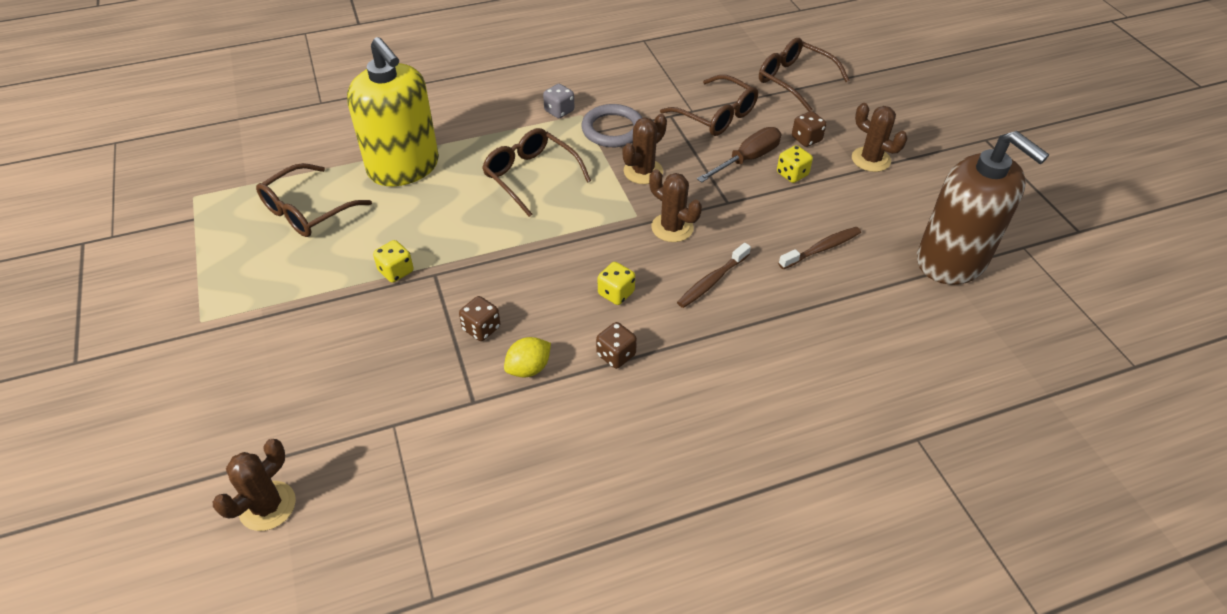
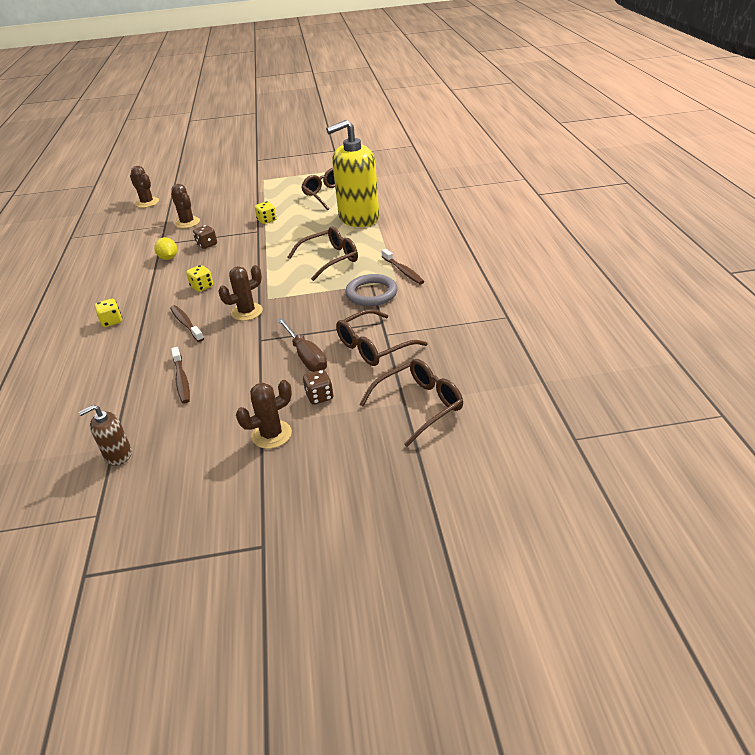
camera: 105 degrees right, 10 degrees down
grey dice [543,84,574,118] -> brown toothbrush [381,249,425,284]
brown dice [596,322,637,369] -> none
brown cactus [622,114,667,184] -> brown cactus moved to [171,184,200,228]
yellow dice [777,145,813,183] -> yellow dice moved to [95,299,122,327]
brown soap dispenser [917,131,1049,285] -> brown soap dispenser [79,405,132,466], size x0.44

